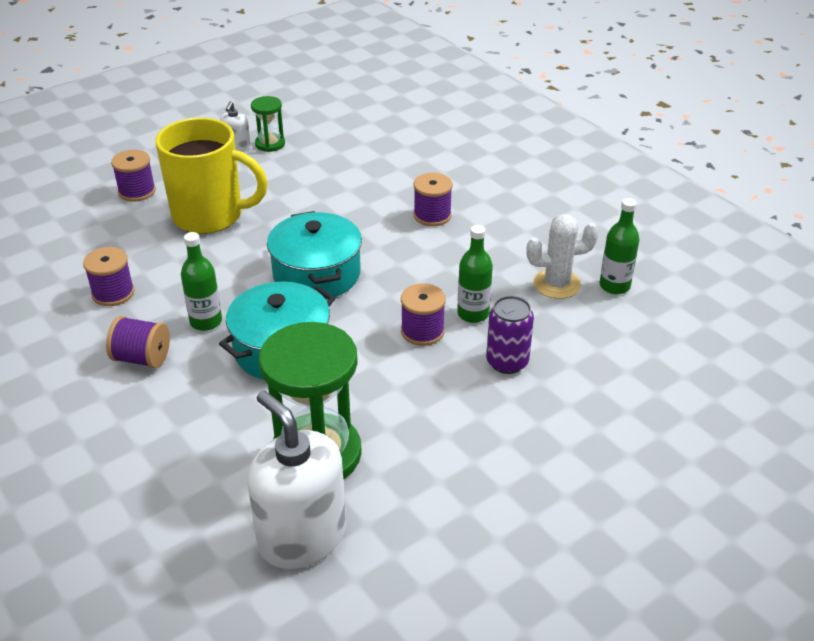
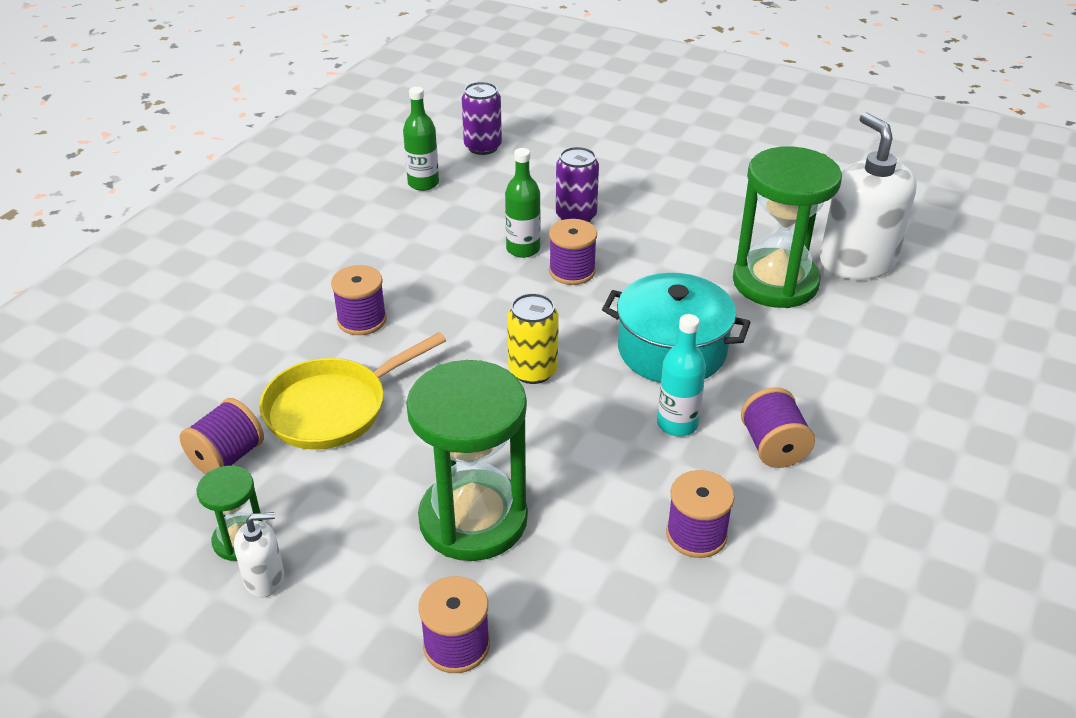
camera: 115 degrees left, 0 degrees up
yellow mug [155,118,268,234] -> green hourglass [406,360,528,561]
green bottle [181,232,222,331] -> turquoise bottle [657,314,706,436]
white soap dispenser [247,391,346,569] -> white soap dispenser turned 135 degrees clockwise [820,112,917,280]
turquoise pot [267,211,362,299] -> yellow can [507,293,559,384]
white cactus [526,214,599,299] -> none
none -> purple spool [180,398,264,474]
none -> yellow pan [259,332,446,450]
none -> purple can [462,82,502,155]

